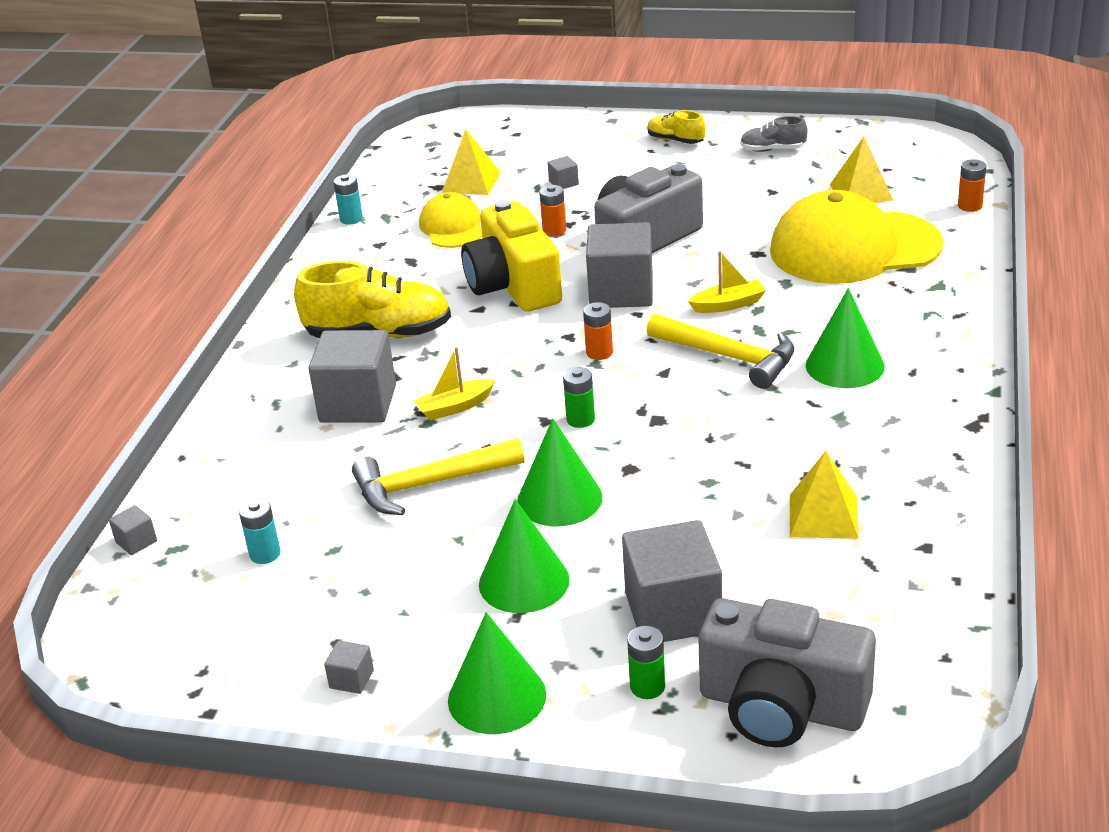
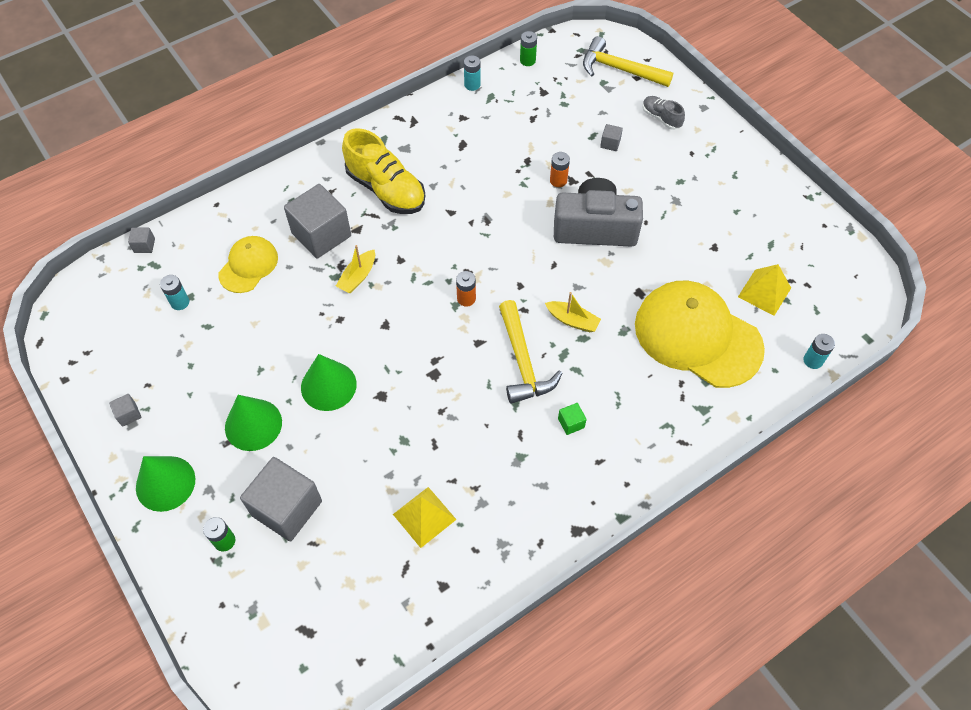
camera: 40 degrees right, 25 degrees up
yellow hammer [352,438,524,515] -> yellow hammer moved to [583,36,673,87]
yellow boat [414,347,495,420] -> yellow boat turned 75 degrees counterclockwise [336,245,375,293]
yellow cap [419,192,482,248] -> yellow cap moved to [218,236,278,293]
yellow pyramid [442,129,501,195] -> none
yellow camera [461,200,562,312] -> none
green battery [563,367,595,428] -> green battery moved to [520,31,537,66]
grey cube [586,222,653,308] -> none
yellow shoe [647,110,705,144] -> none
grey camera [698,598,876,748] -> none
grey shoe [740,116,808,152] -> grey shoe moved to [642,96,685,130]
green cone [806,288,885,388] -> green cube [558,403,587,435]
orange battery [958,159,986,212] -> turquoise battery [803,334,835,369]

